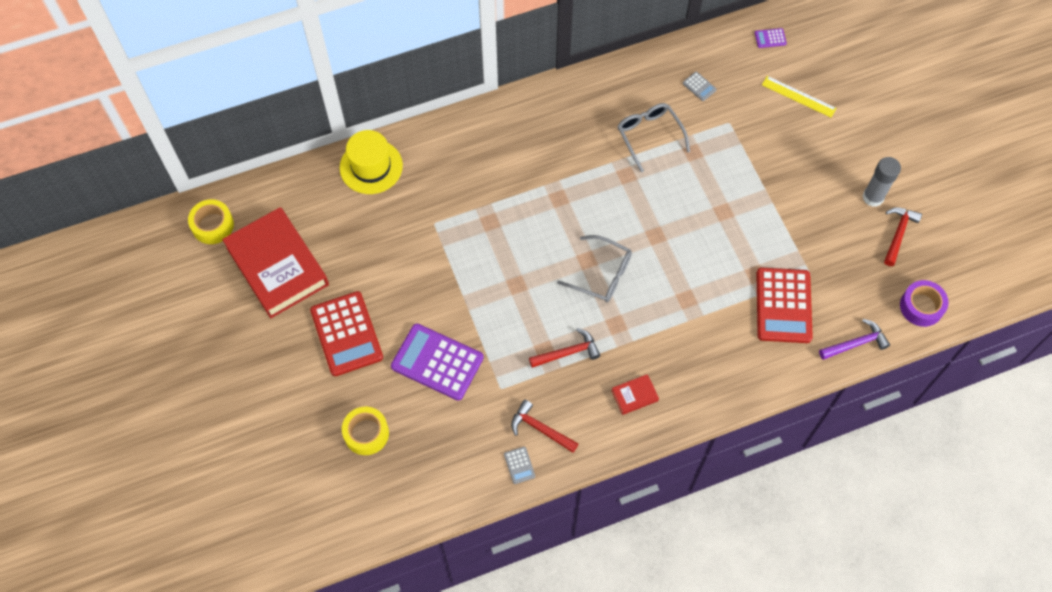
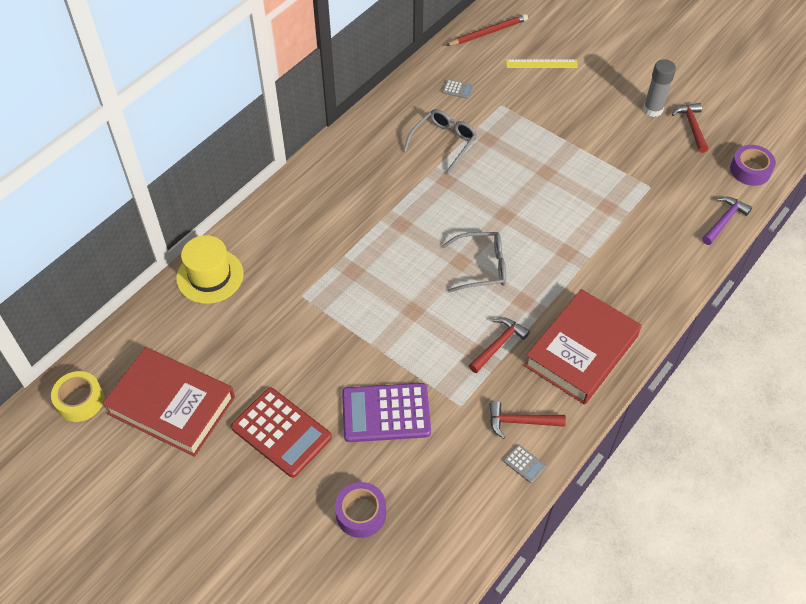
camera: 30 degrees left, 10 degrees down
yellow tape [342,407,389,455] -> purple tape [335,482,386,538]
red book [611,374,659,415] -> red book [524,289,642,405], size x2.49
grey glasses [617,103,690,172] -> grey glasses turned 90 degrees clockwise [403,109,477,174]
purple calculator [755,28,787,48] -> red pencil [446,14,528,46]
red calculator [757,268,813,343] -> none

